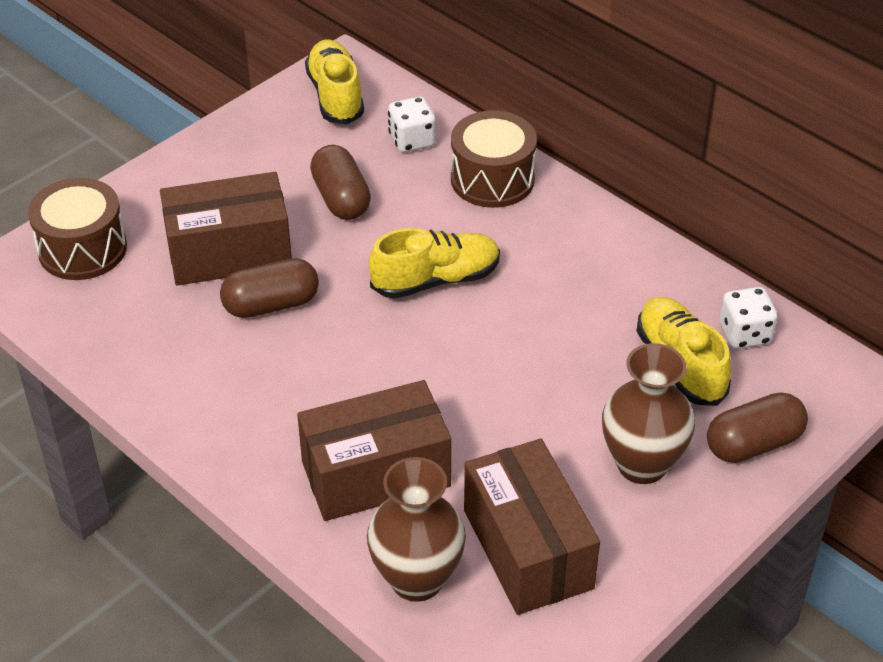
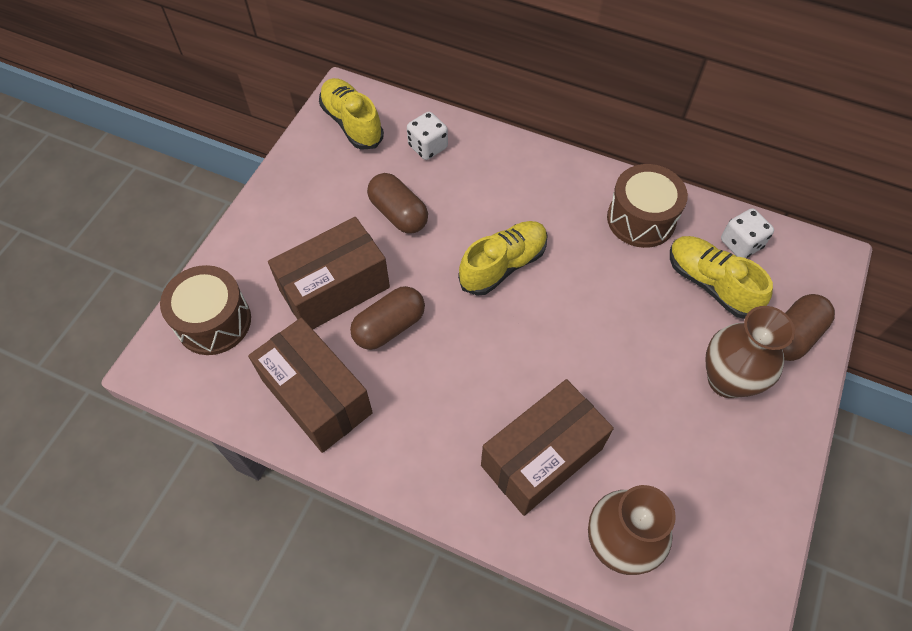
camera: 20 degrees left, 15 degrees up
brown drum [451,111,537,208] -> brown drum moved to [607,164,688,248]
brown box [464,439,600,615] -> brown box moved to [248,318,373,453]

